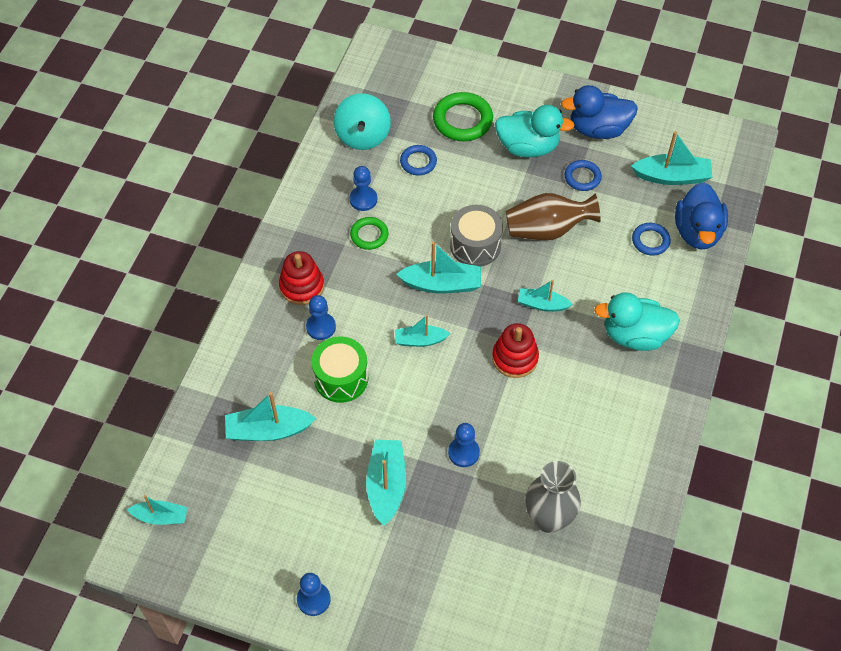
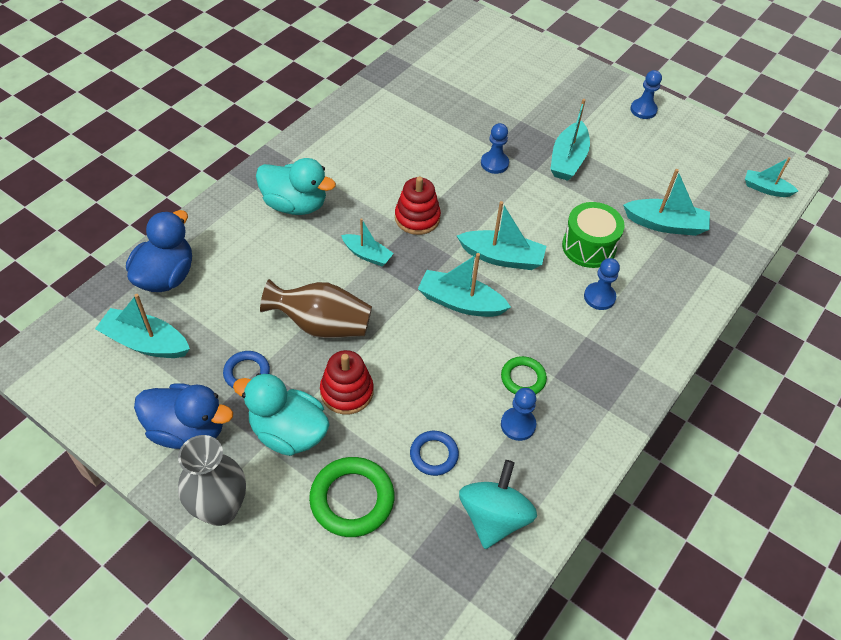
camera: 165 degrees left, 5 degrees down
red stacking toy [279,251,324,305] -> red stacking toy moved to [320,350,374,415]
turquoise boat [395,315,451,347] -> turquoise boat [457,201,546,270], size x1.57
grey drum [450,205,503,267] -> none
grey vase [525,461,581,533] -> grey vase moved to [178,435,246,526]
blue ring [632,223,671,255] -> none

